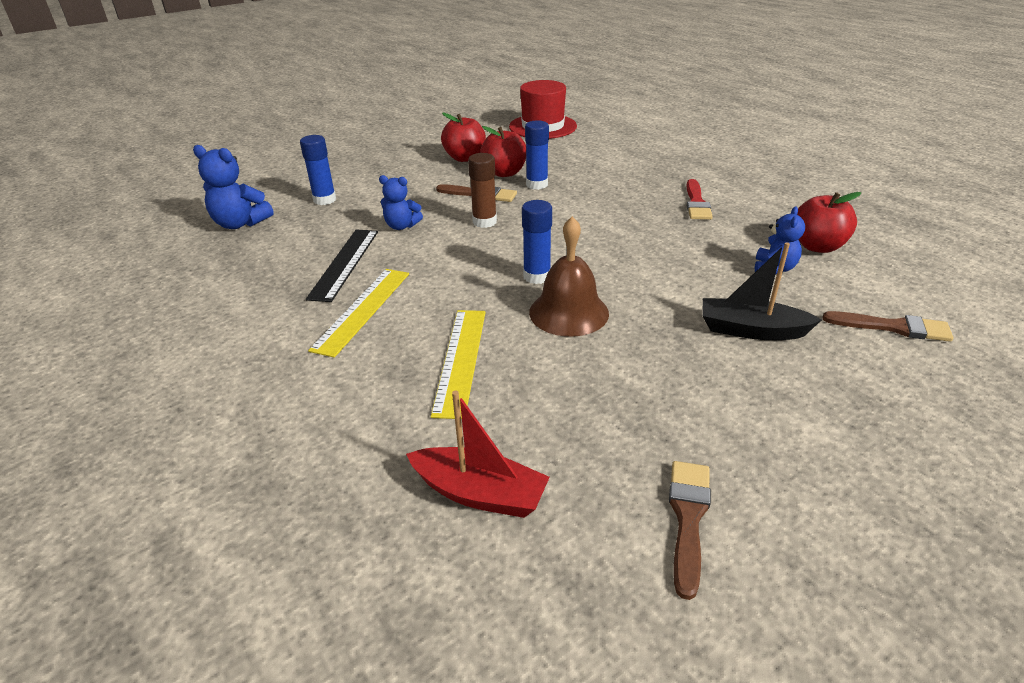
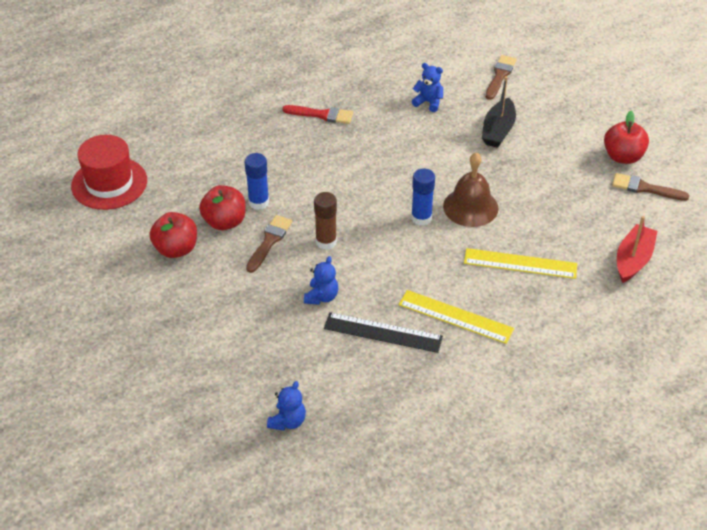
camera: 85 degrees left, 10 degrees up
blue teddy bear [193,145,273,229] -> blue teddy bear [267,381,306,431], size x0.66
blue glue stick [300,135,336,205] -> none
red apple [797,192,861,253] -> red apple moved to [604,111,649,164]

